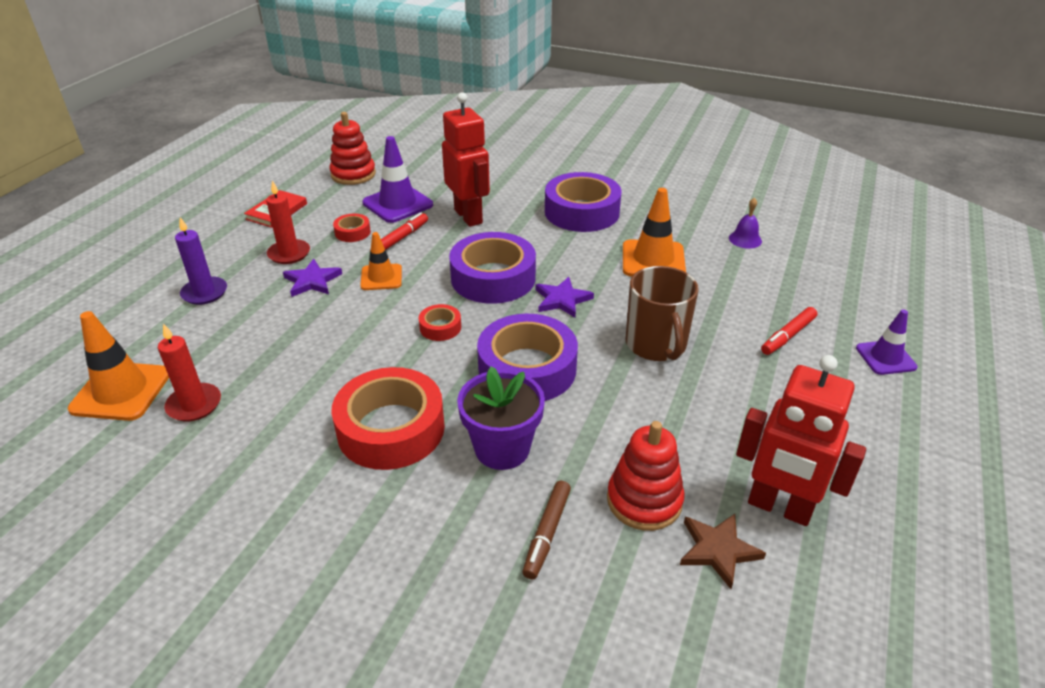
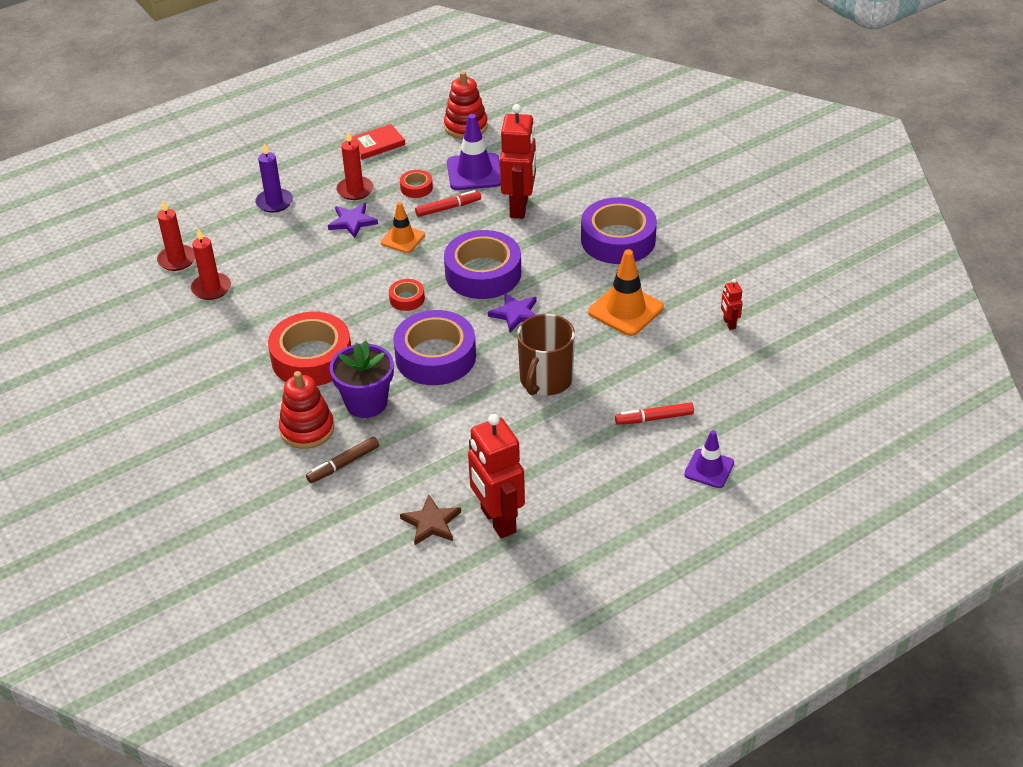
camera: 35 degrees right, 5 degrees up
orange traffic cone [68,311,169,421] -> red candle [157,201,195,271]
red stacking toy [607,421,685,531] -> red stacking toy moved to [279,371,334,449]
purple bell [729,198,762,249] -> red robot [721,279,743,330]

